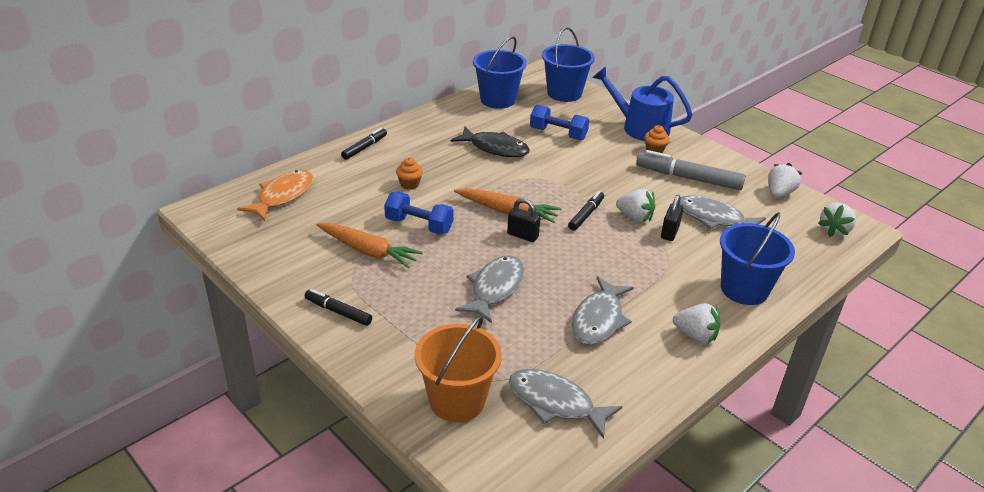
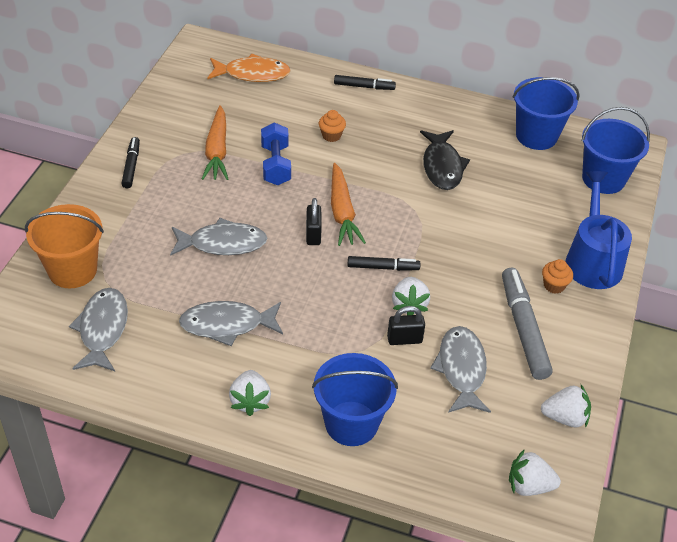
camera: 60 degrees right, 10 degrees up
blue dumbbell [530,104,589,140] -> none

